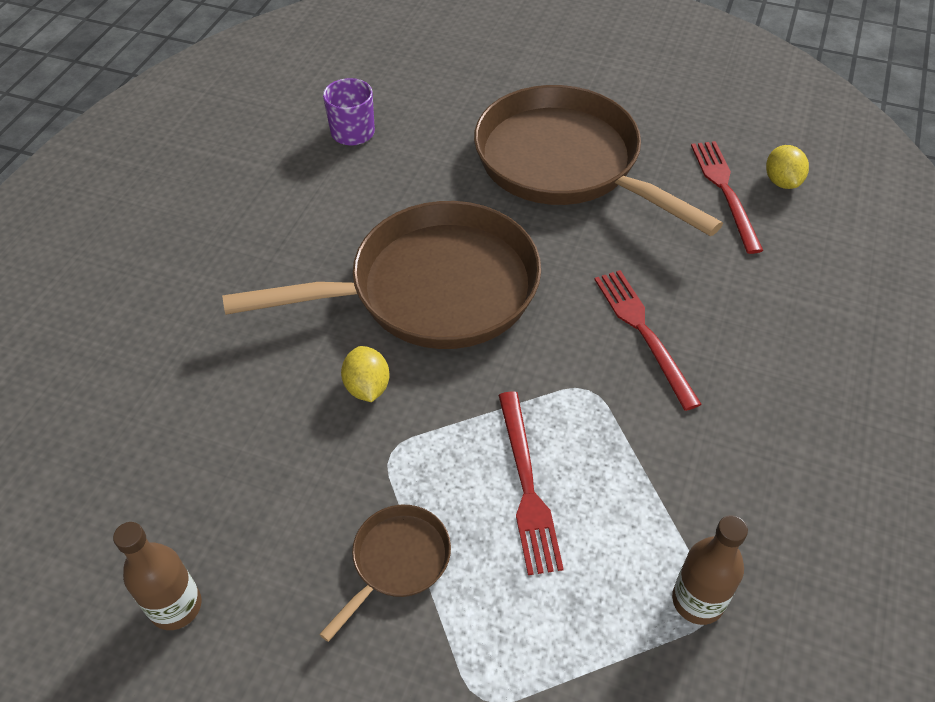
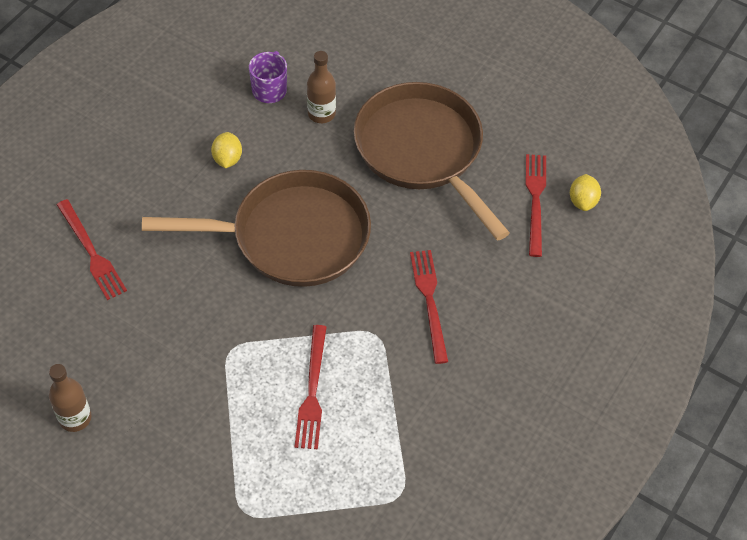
camera: 10 degrees right, 5 degrees up
brown pan [319,505,451,642] -> none
yellow lemon [341,346,390,402] -> yellow lemon moved to [211,132,242,168]
brown bottle [672,515,748,625] -> brown bottle moved to [307,51,336,123]
none -> red fork [57,199,127,300]

